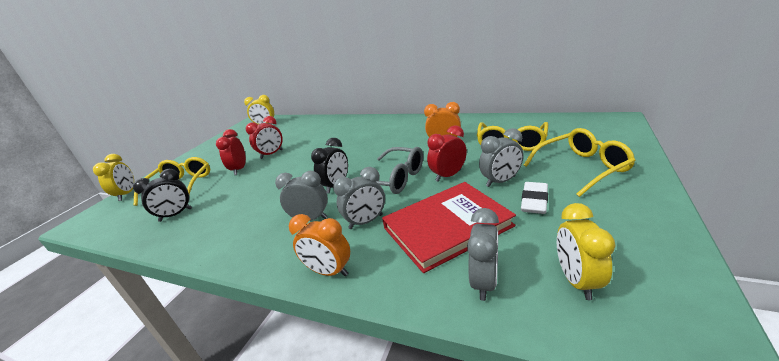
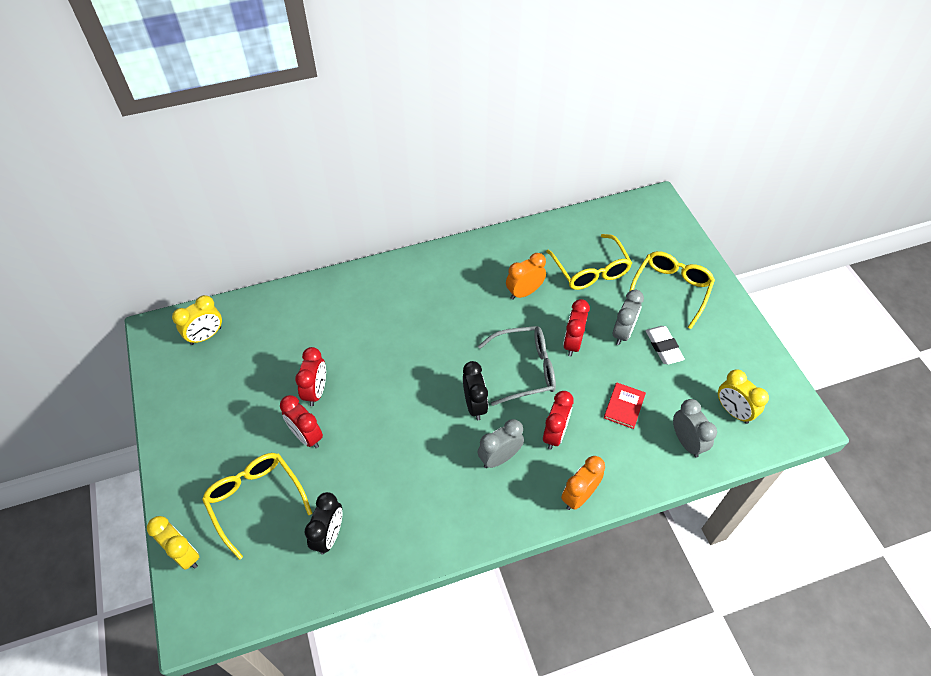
camera: 45 degrees left, 25 degrees up
orange clock [289,214,350,277] -> orange clock turned 150 degrees clockwise [561,456,605,510]
grey clock [333,167,385,229] -> red clock [543,391,574,450]
red book [382,182,516,273] -> red book [604,382,646,429], size x0.45

